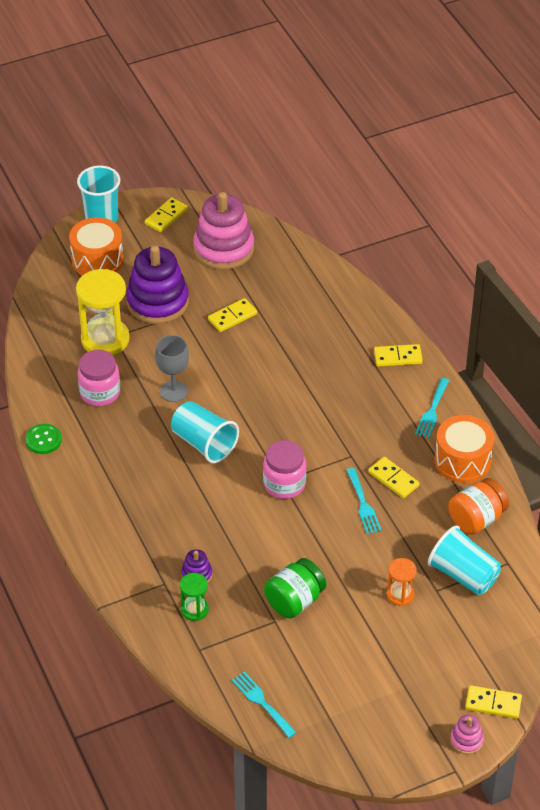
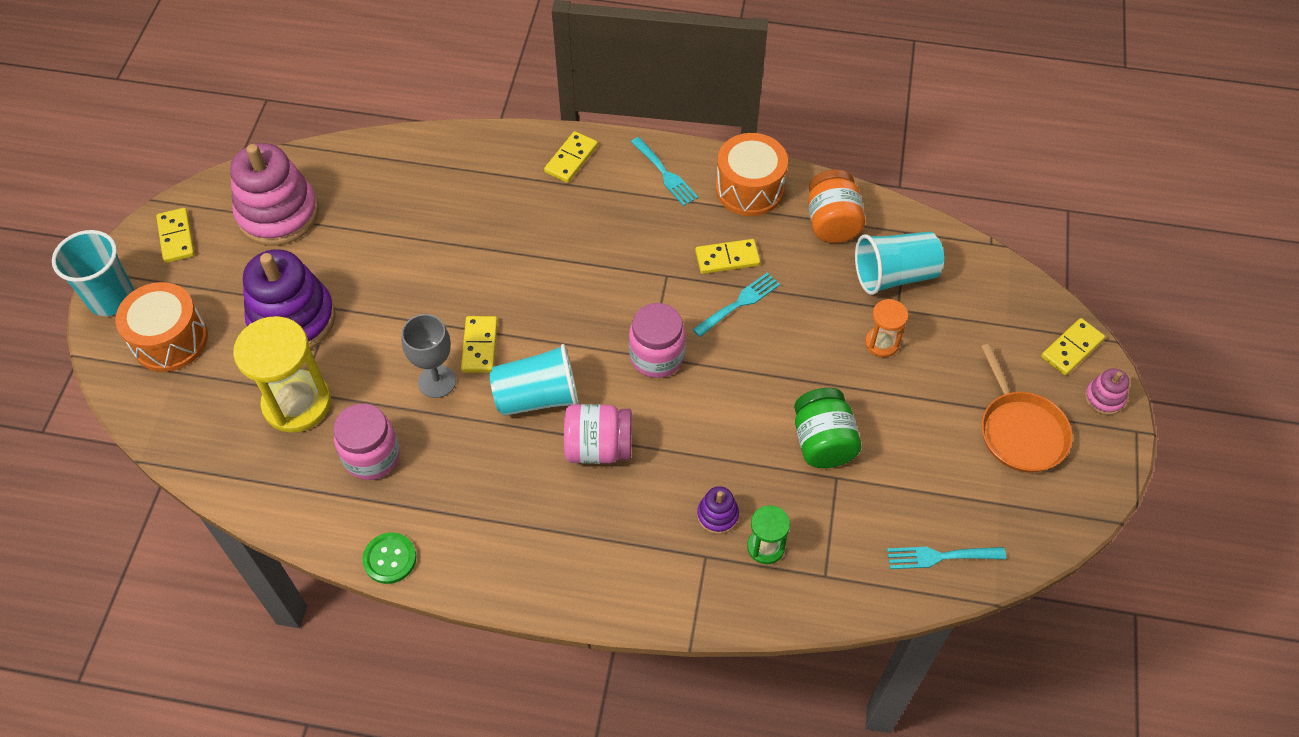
camera: 55 degrees left, 10 degrees up
yellow domino [208,298,257,332] -> yellow domino moved to [461,316,498,373]
turquoise fork [346,468,382,534] -> turquoise fork turned 60 degrees counterclockwise [693,272,780,337]
none -> pink jar [564,404,632,464]
none -> orange pan [981,344,1073,473]

